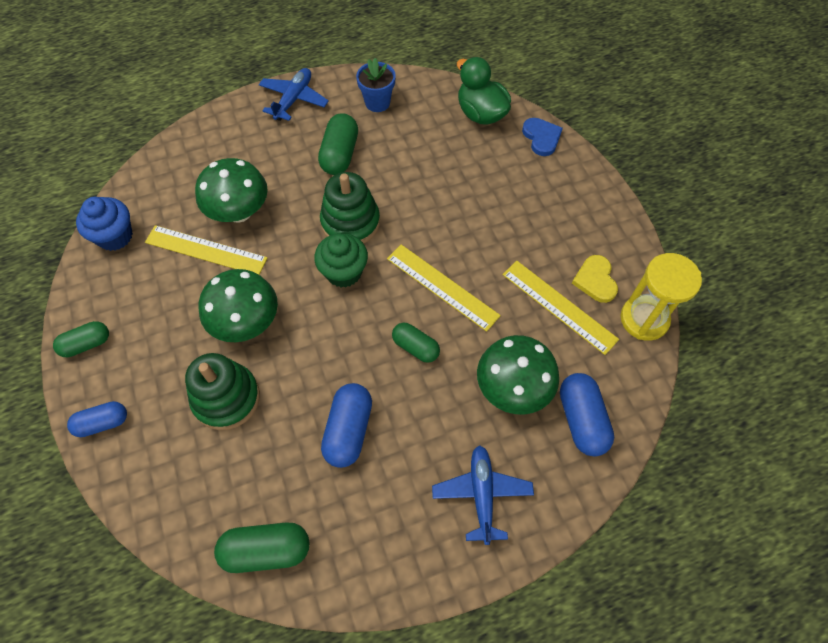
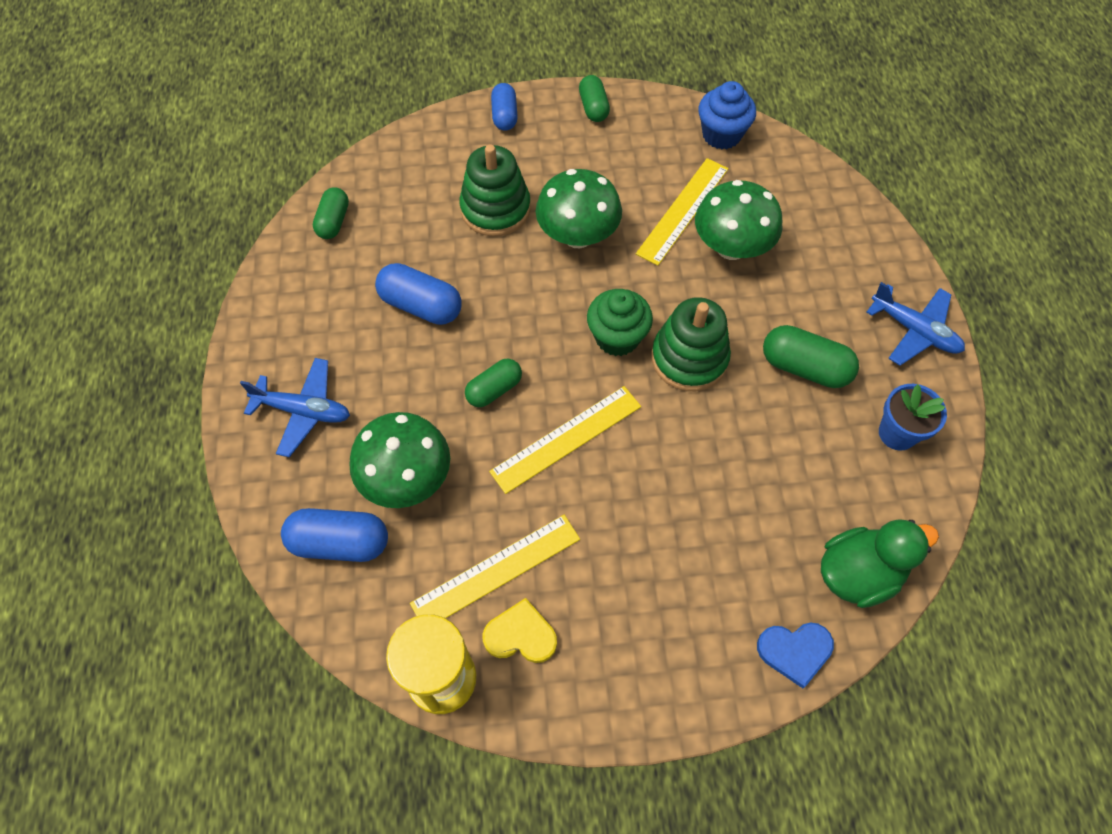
camera: 105 degrees right, 0 degrees up
green capsule [214,522,309,573] -> green capsule [313,187,349,239], size x0.67

